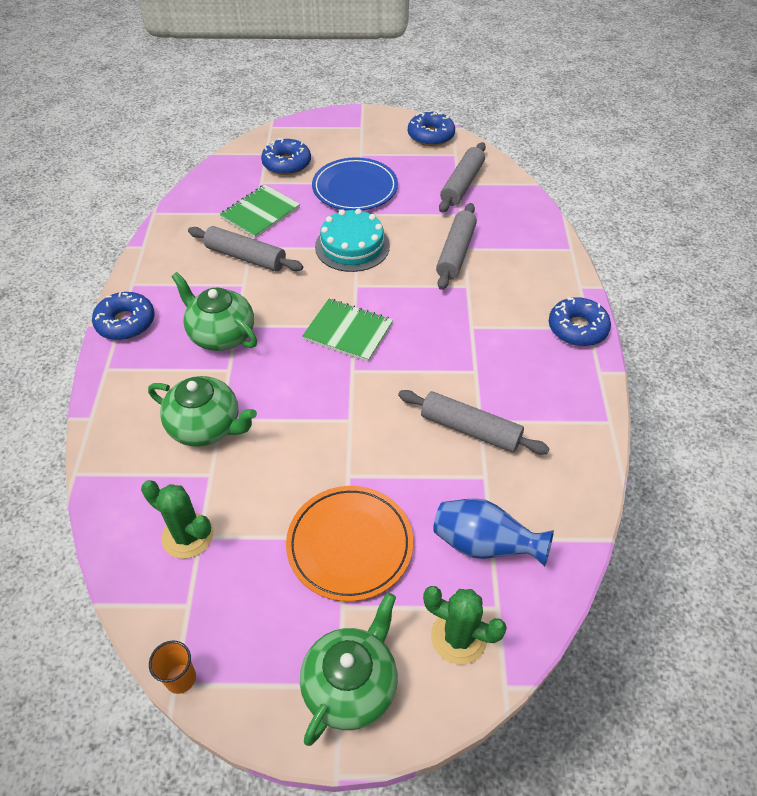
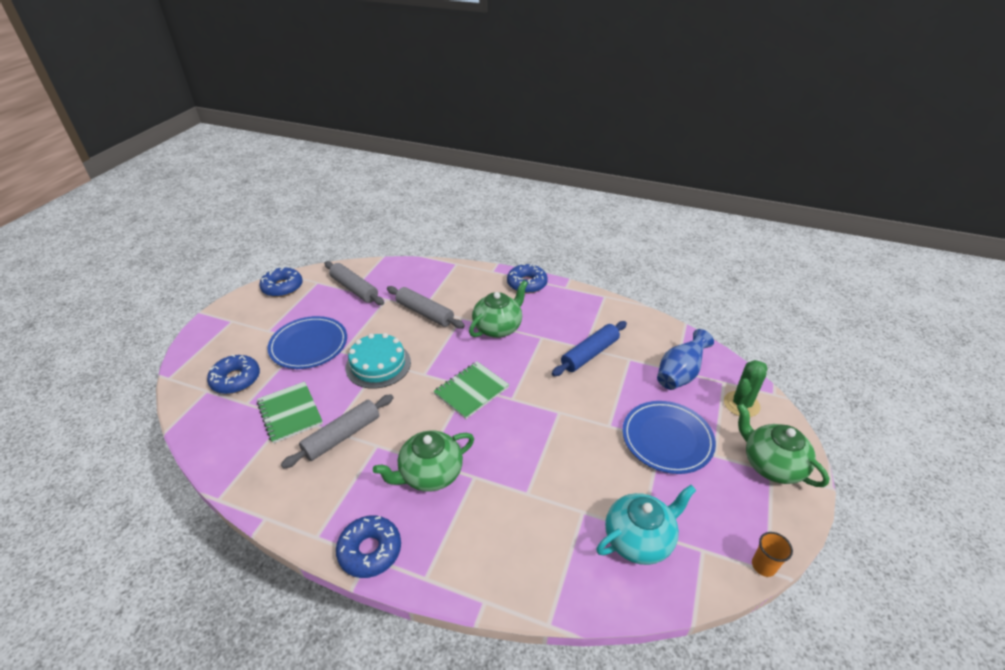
camera: 70 degrees left, 10 degrees down
green cactus [141,480,213,559] -> turquoise teapot [596,485,696,565]
green teapot [148,376,257,447] -> green teapot moved to [469,280,528,338]
orange plate [286,486,413,602] -> blue plate [623,401,716,474]
grey rolling pin [398,390,550,455] -> blue rolling pin [552,321,627,376]

